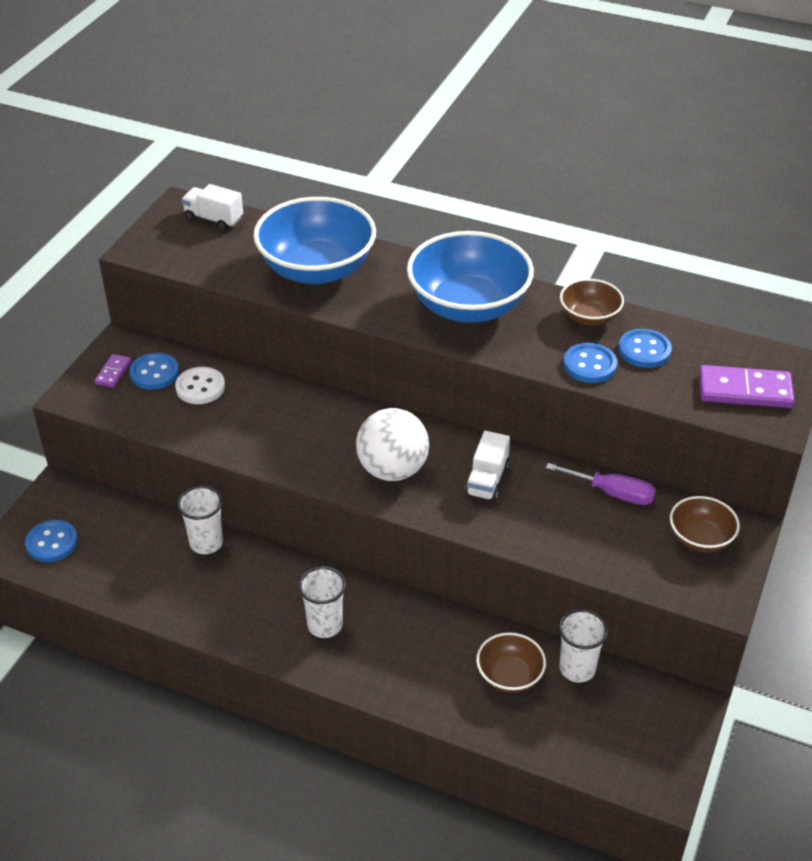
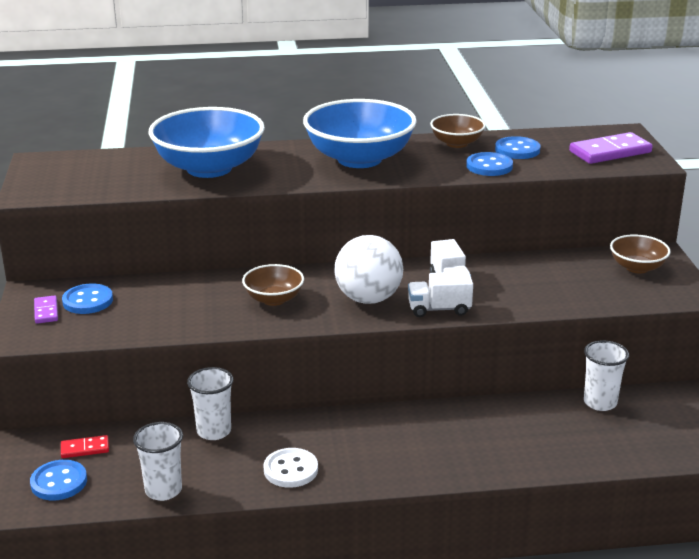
camera: 30 degrees left, 15 degrees down
white button [175,367,225,404] -> white button moved to [263,448,318,488]
white truck [181,184,243,231] -> white truck moved to [408,272,473,317]
white cup [298,566,346,638] -> white cup moved to [133,422,183,501]
brown bowl [476,632,546,693] -> brown bowl moved to [242,264,304,306]
purple screwdriver [546,463,656,505] -> none
none -> red domino [61,435,109,458]

